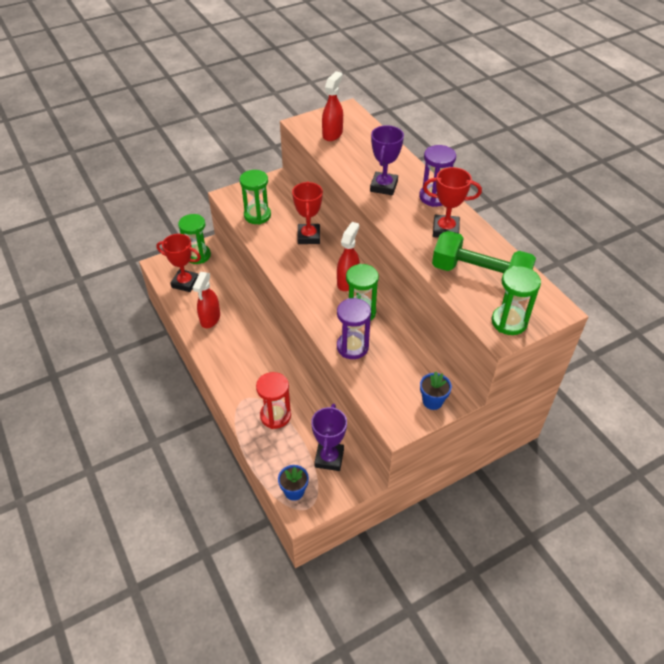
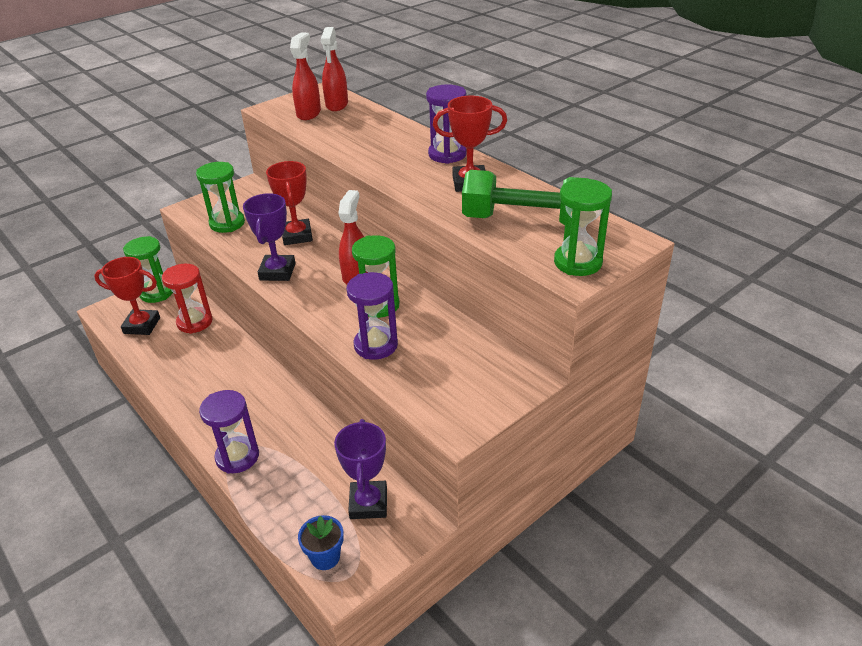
camera: 10 degrees left, 10 degrees down
red spray bottle [193,272,220,328] -> red spray bottle moved to [321,27,348,111]
red hourglass [256,372,291,429] -> red hourglass moved to [162,264,213,334]
purple trophy [370,125,404,195] -> purple trophy moved to [243,193,296,281]
blue flower pot [420,372,452,410] -> none
none -> purple hourglass [199,390,259,474]

